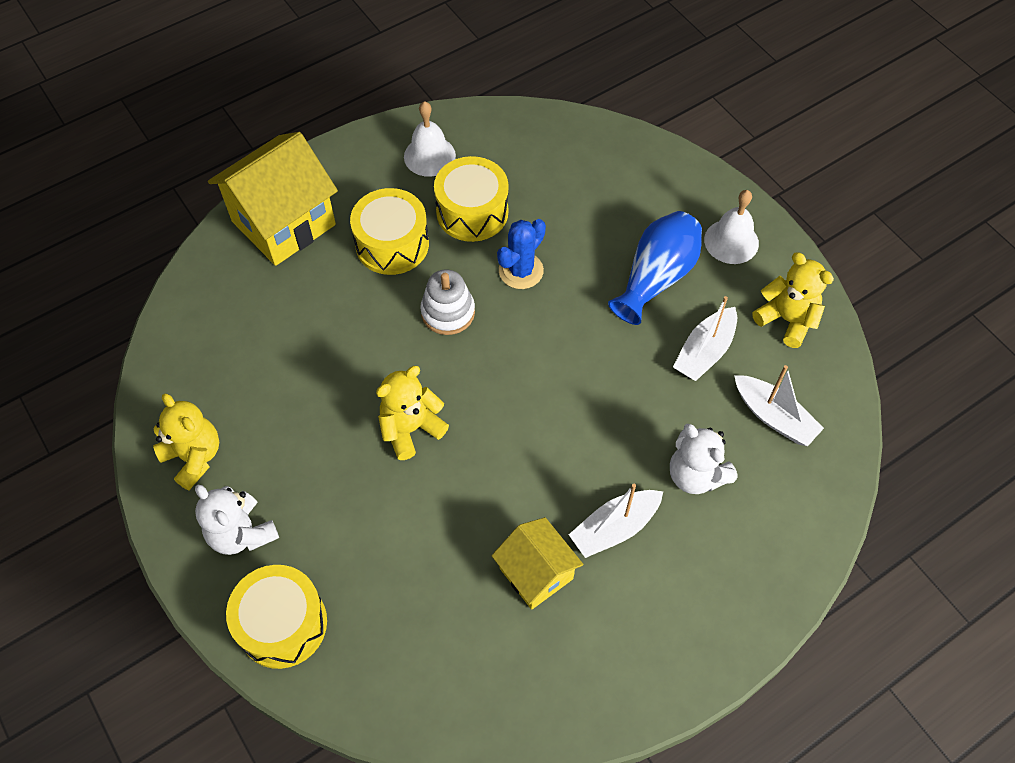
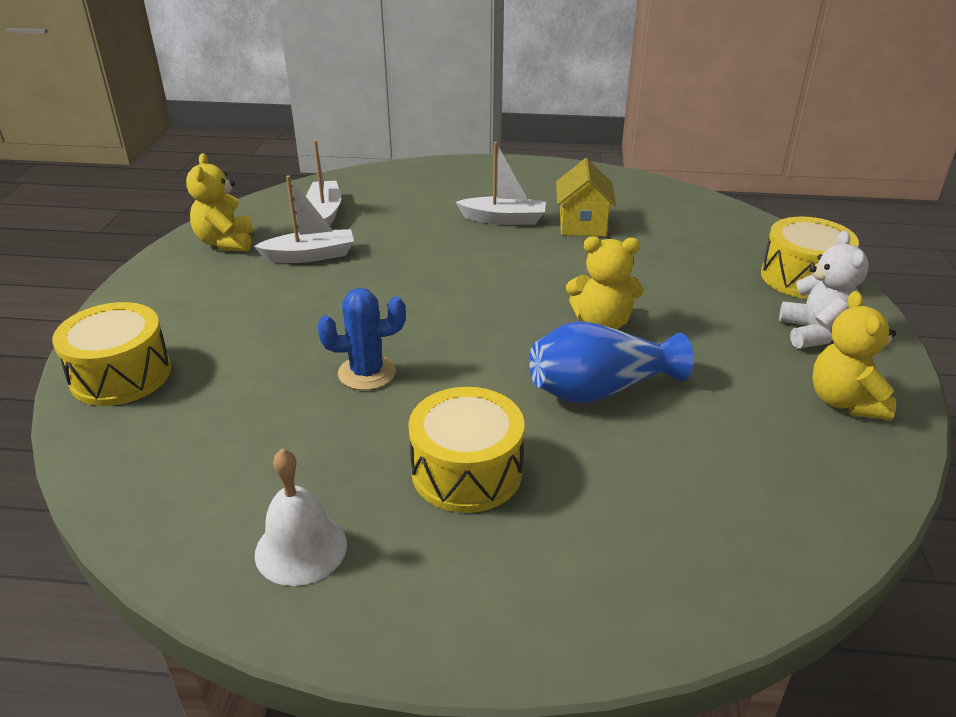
camera: 140 degrees left, 25 degrees down
yellow house [208,132,338,266] -> none
white stacking toy [420,269,475,335] -> none
yellow drum [434,156,509,242] -> yellow drum moved to [52,302,171,406]
blue vase [608,211,702,325] -> blue vase moved to [529,321,693,403]
white teddy bear [670,424,737,494] -> none
white bell [704,190,759,264] -> none

